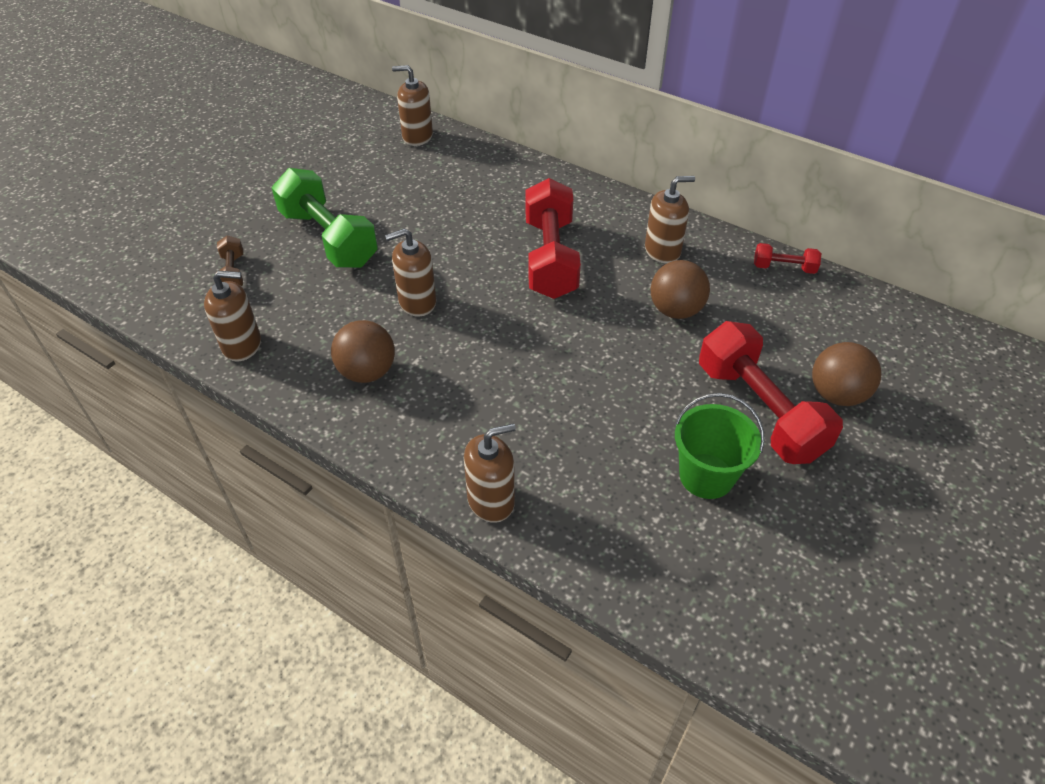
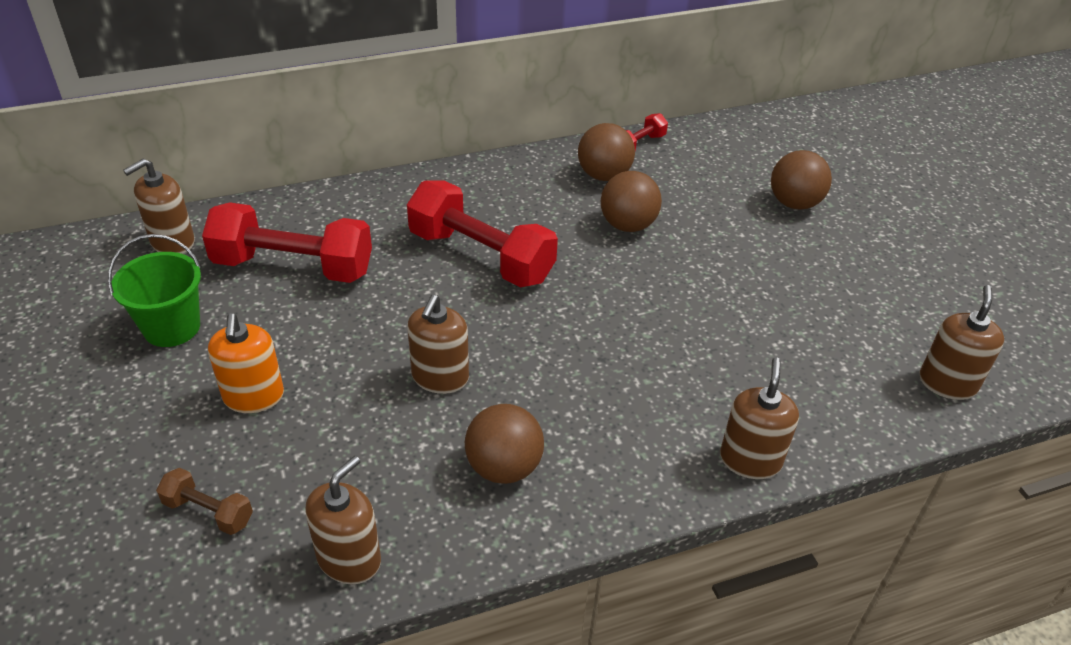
camera: 55 degrees left, 5 degrees down
green dumbbell [272,168,378,268] -> orange soap dispenser [208,313,284,413]
brown soap dispenser [645,176,695,264] -> brown soap dispenser moved to [920,285,1004,400]
green bucket [675,393,765,499] -> green bucket moved to [108,234,201,347]
red dumbbell [699,321,843,464] -> red dumbbell moved to [202,202,372,283]
none -> brown ball [578,123,635,181]

